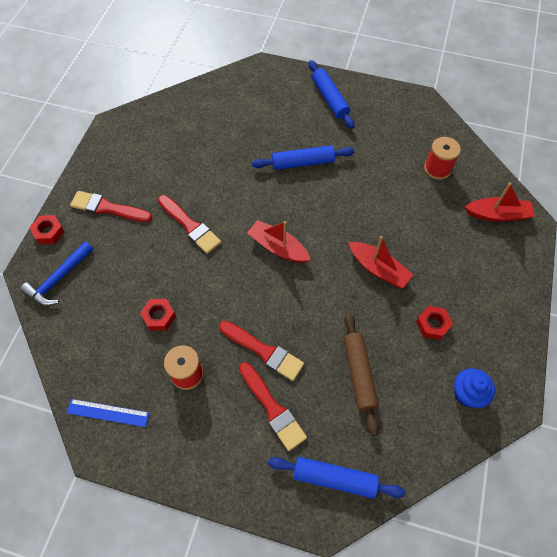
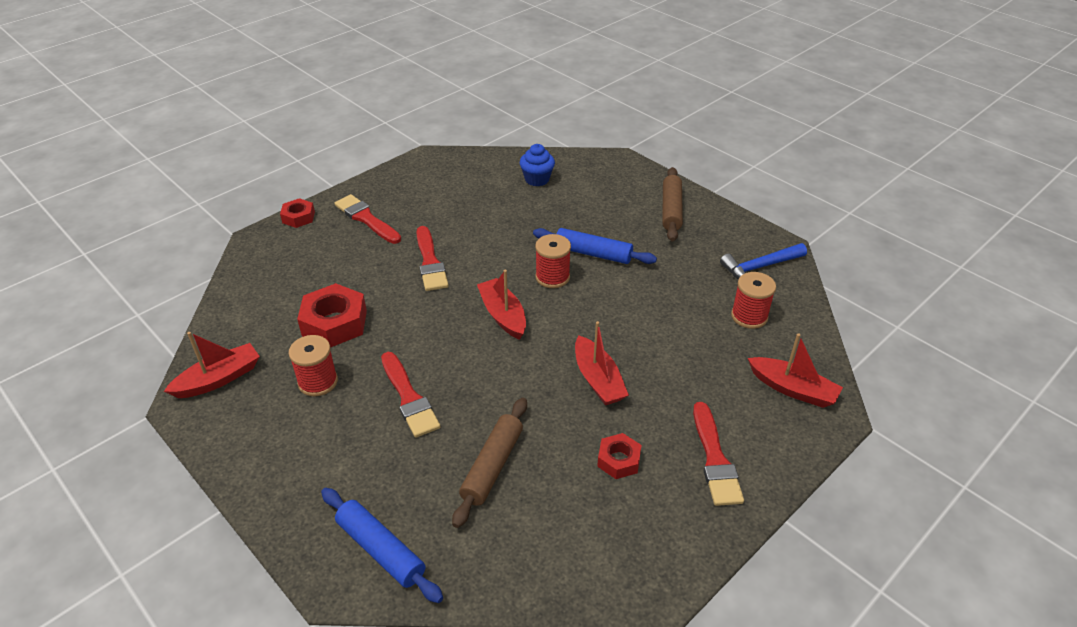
camera: 30 degrees right, 20 degrees down
blue hammer [20,241,93,306] -> blue hammer moved to [720,243,807,279]
blue ruler [66,399,149,427] -> red boat [164,332,260,398]
red nut [140,299,176,331] -> red nut [297,283,367,347], size x1.75
red brush [239,362,307,451] -> red brush moved to [693,402,744,506]
blue rolling pin [309,60,355,129] -> brown rolling pin [662,167,683,242]
blue cupcake [454,368,495,408] -> blue cupcake moved to [520,144,555,186]
none -> red spool [535,234,571,288]

